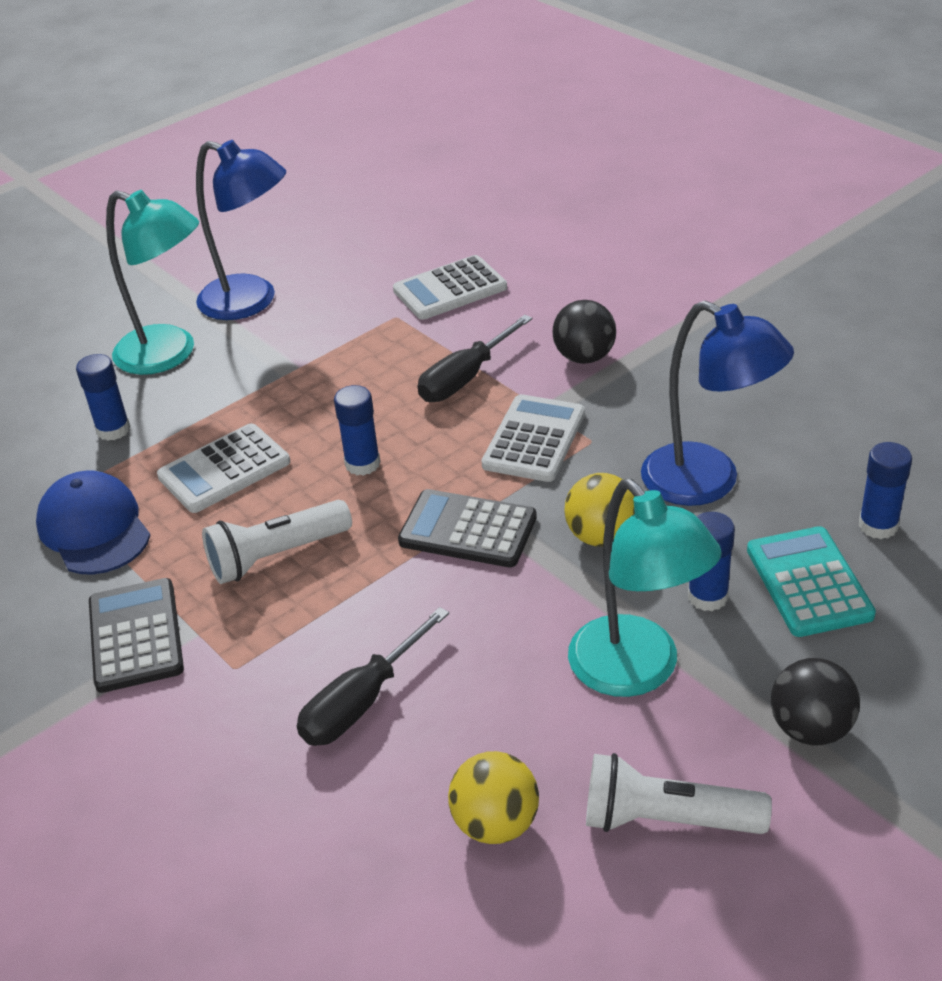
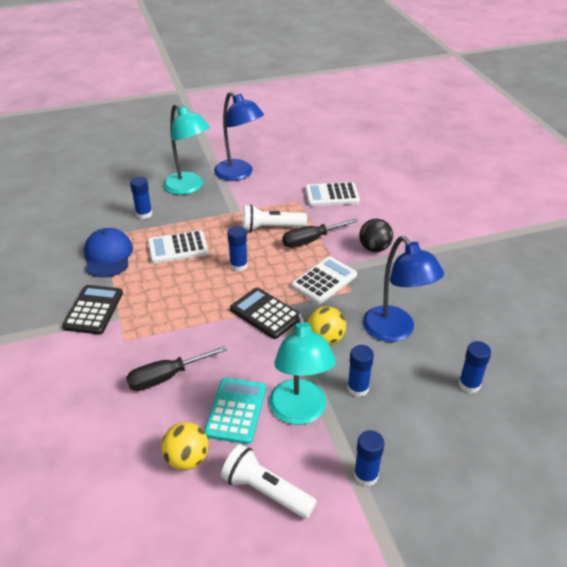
camera: 20 degrees right, 0 degrees up
white flashlight [202,500,352,584] -> white flashlight moved to [243,205,307,232]
turquoise calculator [747,526,876,637] -> turquoise calculator moved to [204,378,266,444]
black ball [771,658,860,746] -> blue glue stick [354,430,384,486]

